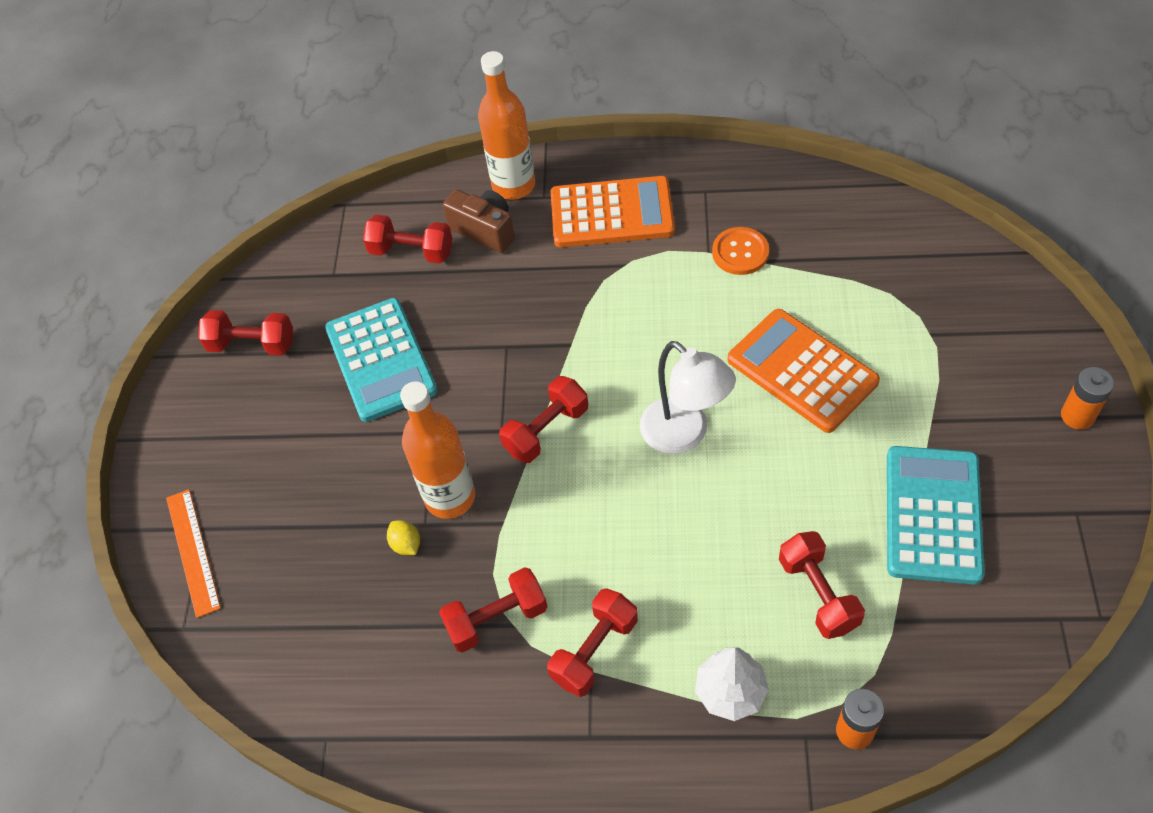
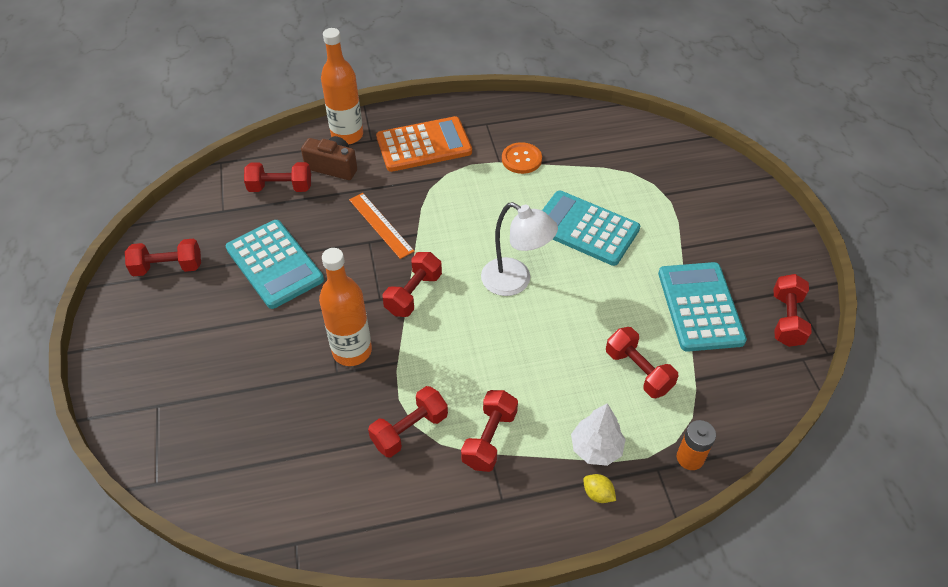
camera: 20 degrees left, 5 degrees down
orange ruler [166,489,221,618] -> orange ruler moved to [349,193,414,259]
yellow lemon [387,520,420,555] -> yellow lemon moved to [583,474,616,503]
orange calculator [728,309,880,433] -> turquoise calculator [542,191,640,266]
orange battery [1061,367,1114,430] -> none
none -> red dumbbell [774,274,812,347]

